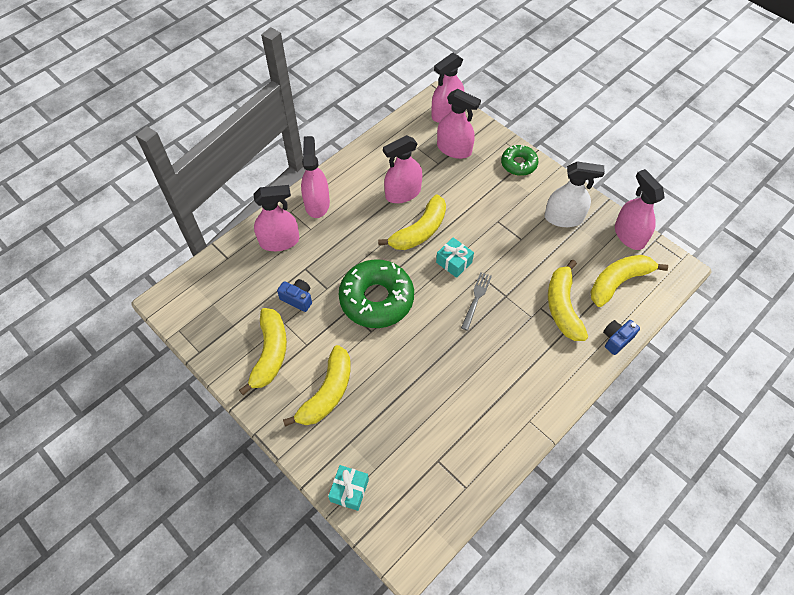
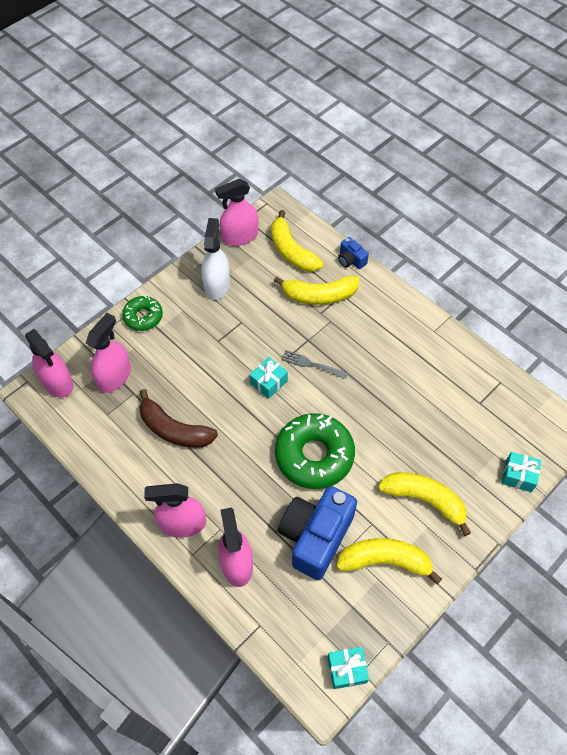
camera: 90 degrees left, 0 degrees up
blue camera [277,279,312,312] -> blue camera [278,486,357,580], size x2.21
yellow banana [378,194,446,250] -> none
pink spray bottle [383,135,422,203] -> brown banana [139,389,218,448]
none -> turquoise gift [327,647,369,689]

